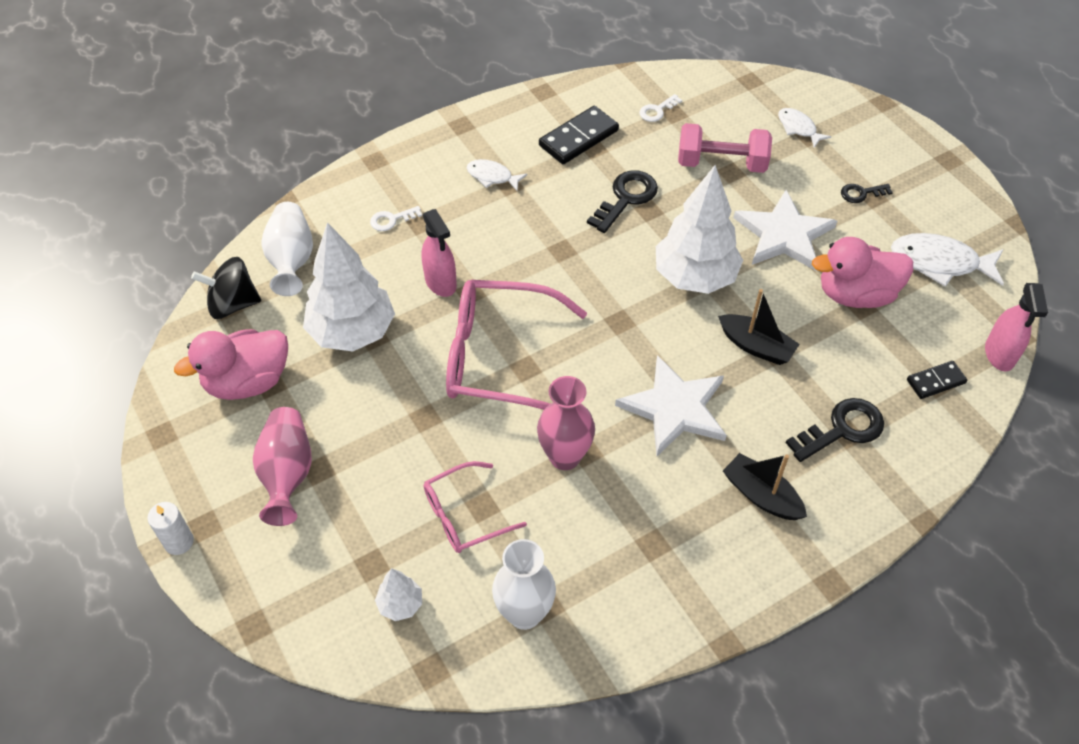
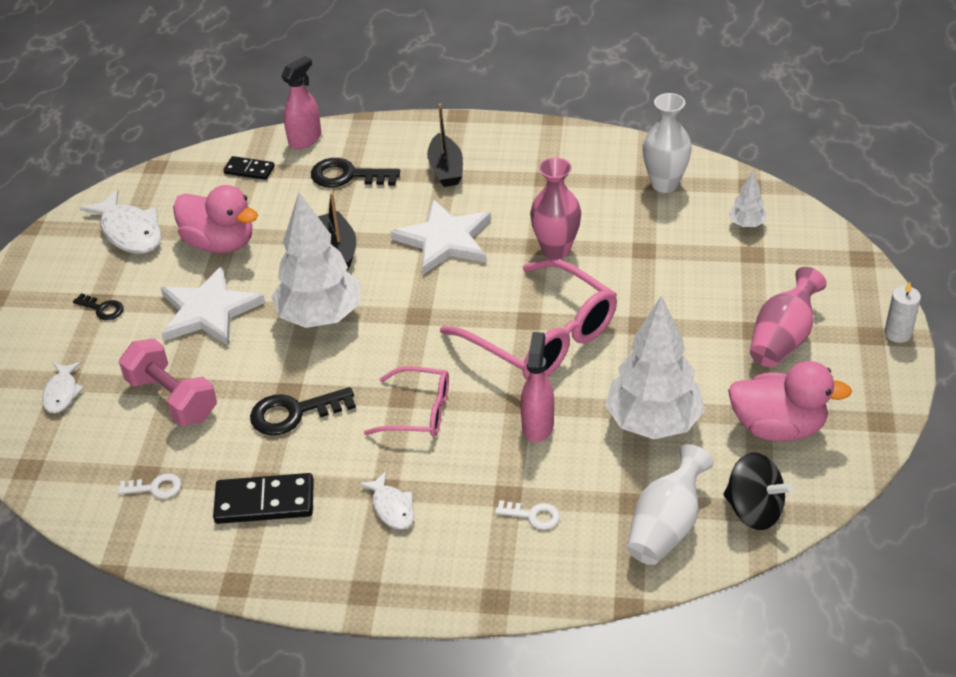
camera: 140 degrees left, 10 degrees down
pink glasses [424,461,527,553] -> pink glasses moved to [364,366,449,437]
pink spray bottle [985,283,1048,371] -> pink spray bottle moved to [281,56,321,149]

